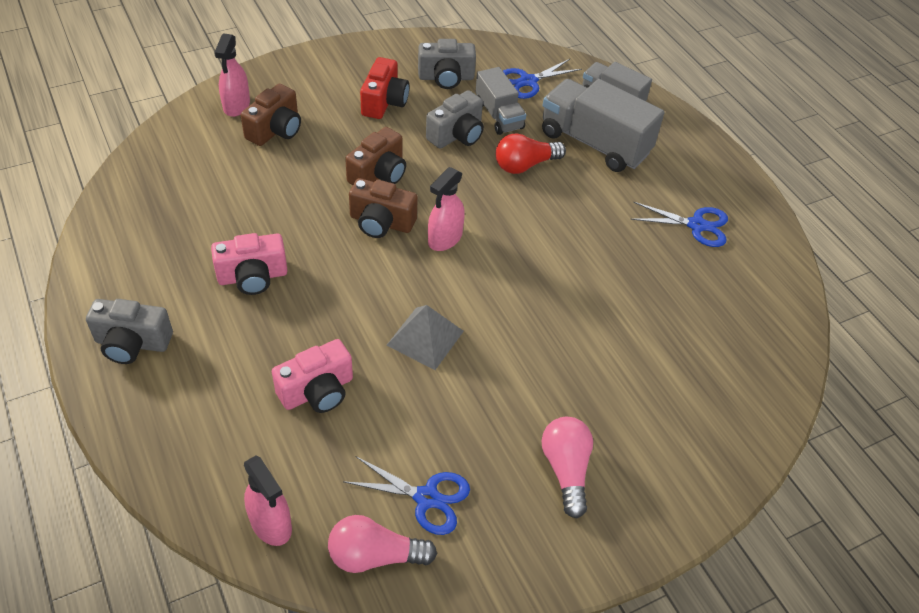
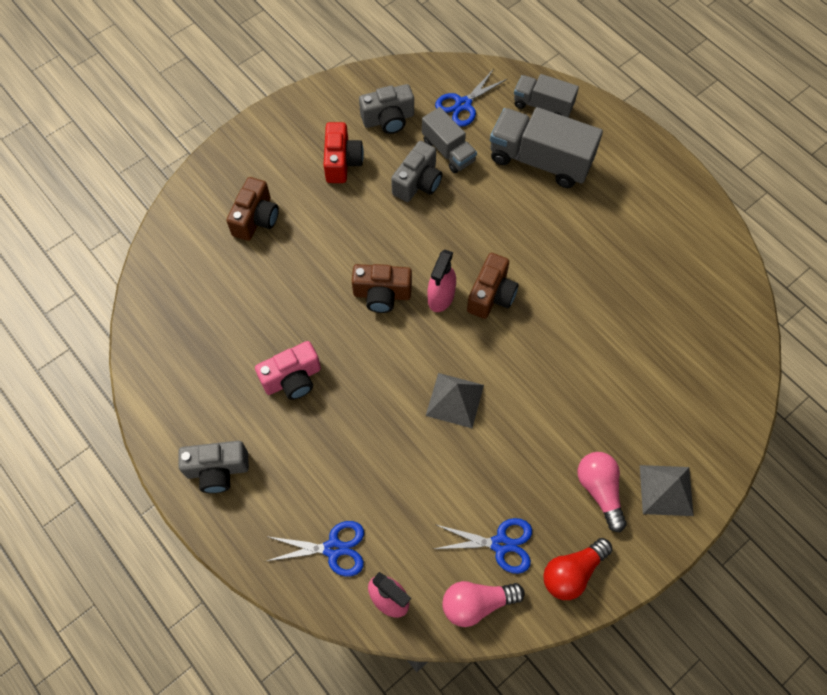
camera: 10 degrees left, 15 degrees up
pink spray bottle [214,33,250,117] -> none
pink camera [272,339,353,413] -> none
brown camera [345,127,406,185] -> brown camera moved to [467,253,519,319]
red light bulb [496,133,566,174] -> red light bulb moved to [543,538,613,600]
blue scissors [630,202,728,247] -> blue scissors moved to [266,521,364,576]
none -> grey pyramid [640,465,694,516]

